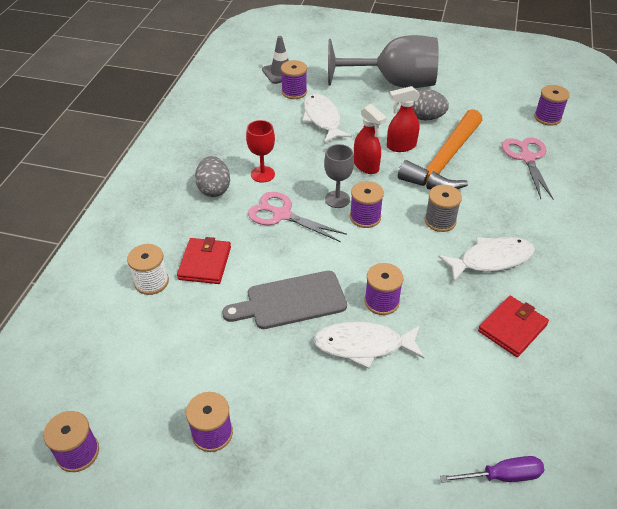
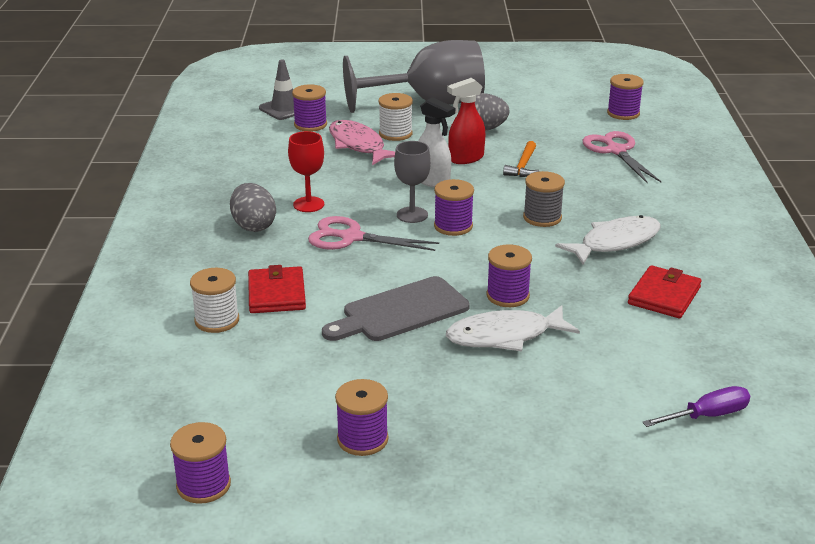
camera: 15 degrees left, 15 degrees down
white fish [302,93,352,143] -> pink fish [329,120,395,165]
red spray bottle [354,104,387,174] -> white spray bottle [418,97,455,188]
orange hammer [398,109,482,190] -> orange hammer [503,141,540,177], size x0.44
none -> white spool [378,93,413,141]

